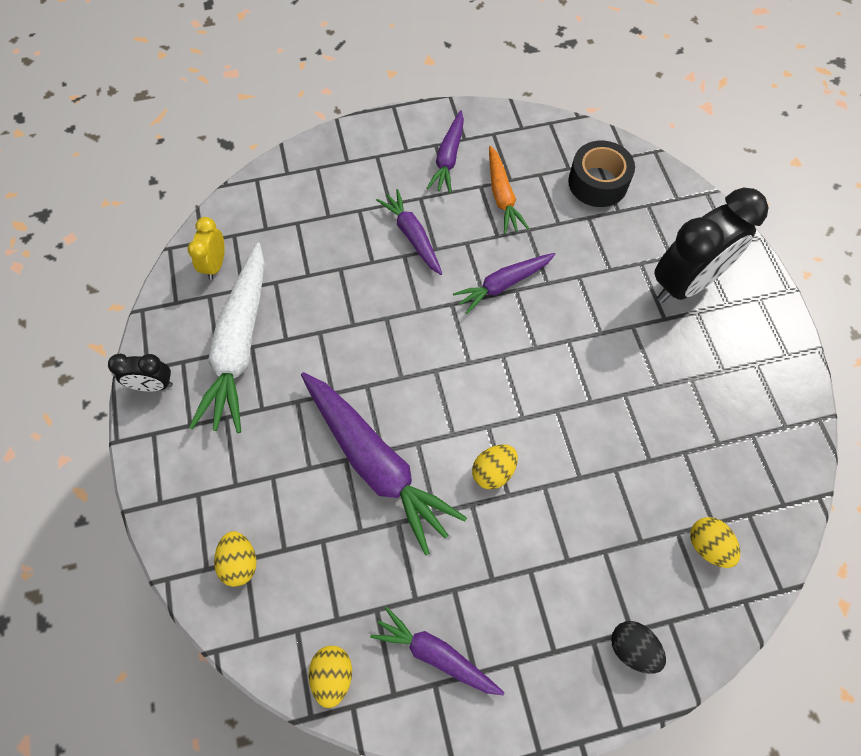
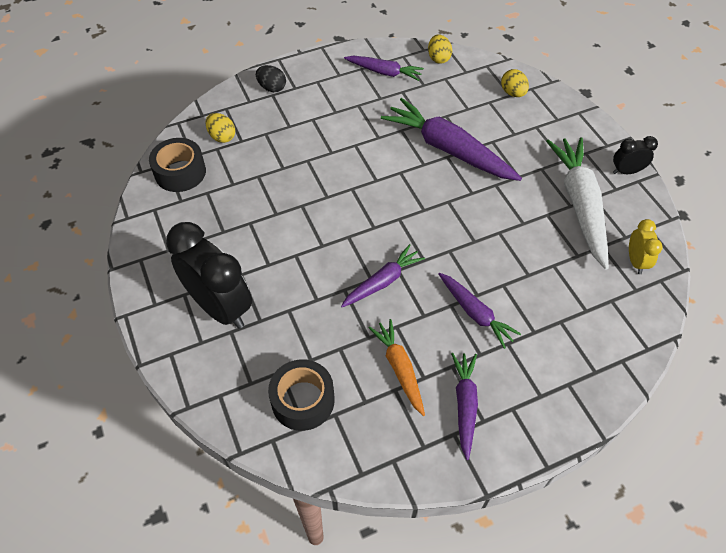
camera: 170 degrees right, 10 degrees down
yellow egg [472,445,518,489] -> none
black clock [654,188,768,303] -> black clock turned 90 degrees clockwise [166,222,252,329]
none -> black tape [149,138,206,192]

